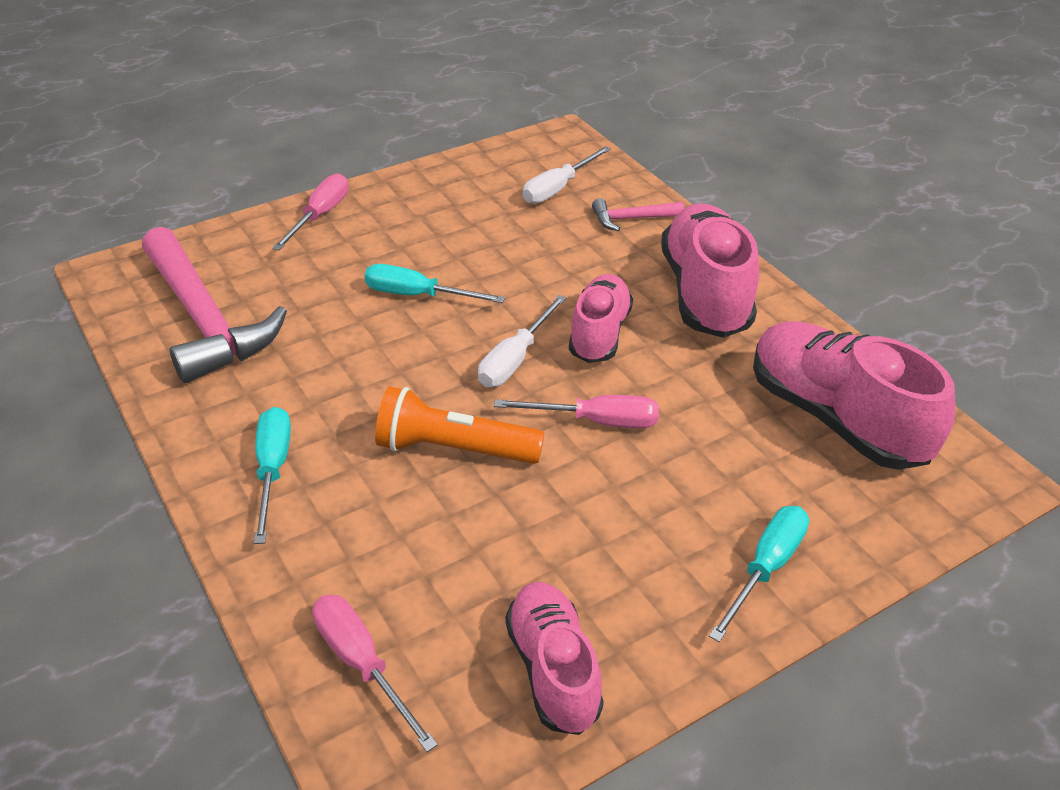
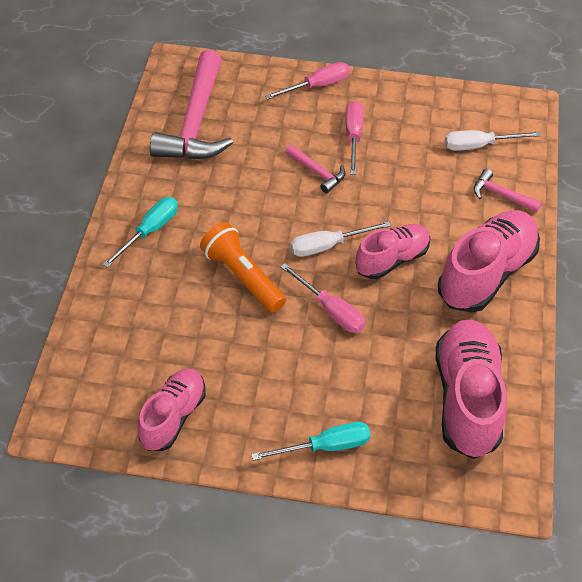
camera: 40 degrees right, 10 degrees up
pink screwdriver [312,595,438,752] -> pink screwdriver moved to [346,101,364,175]
turquoise screwdriver [365,264,505,303] -> pink hammer [285,145,345,193]

